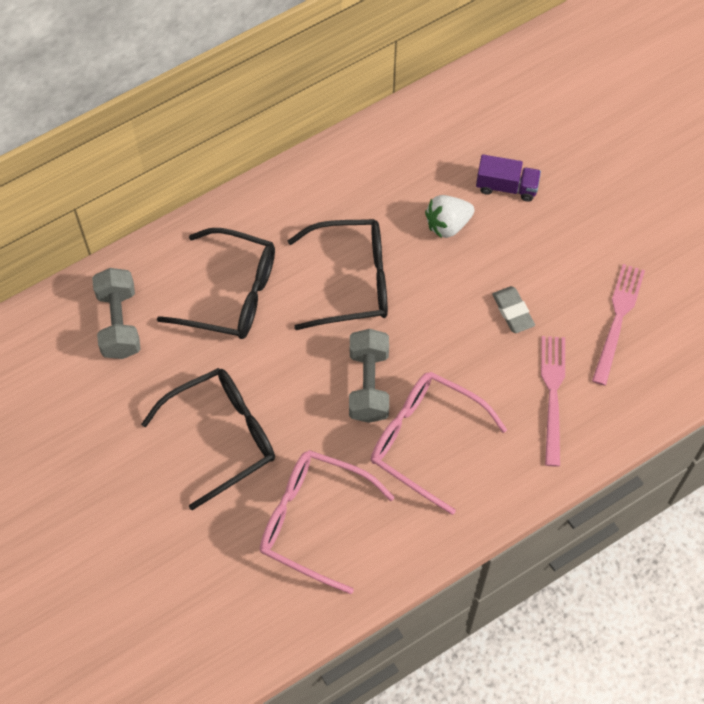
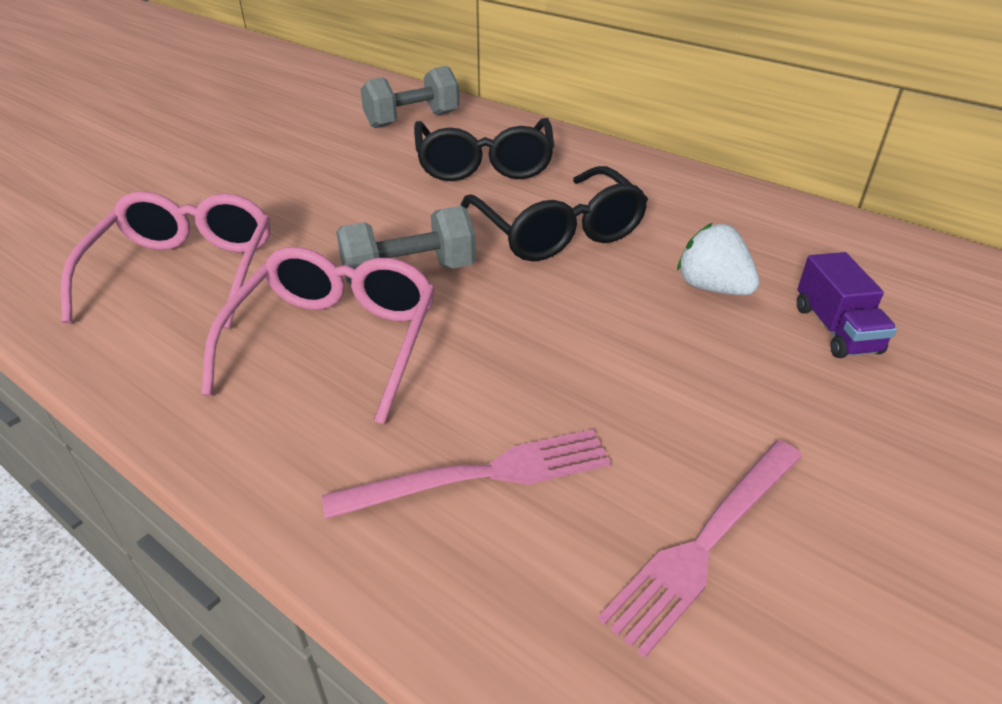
camera: 70 degrees right, 25 degrees down
black glasses [141,368,275,510] -> none
grey eraser [492,286,535,333] -> none
pink fork [592,264,645,386] -> pink fork turned 135 degrees clockwise [598,440,802,658]

